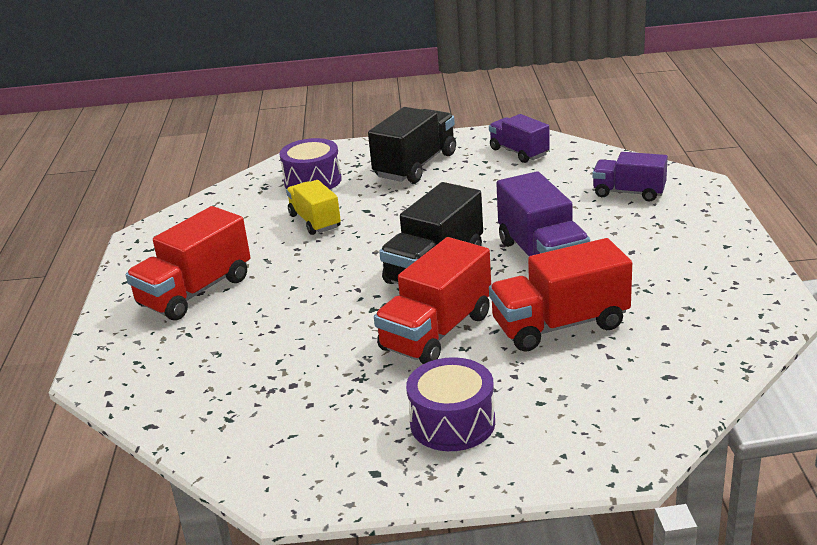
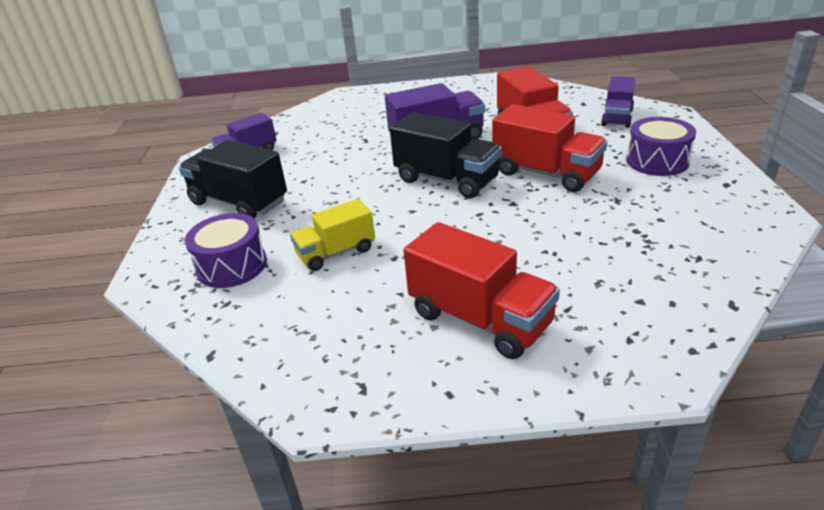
camera: 90 degrees left, 5 degrees up
purple truck [592,152,668,201] -> purple truck moved to [601,76,636,128]

